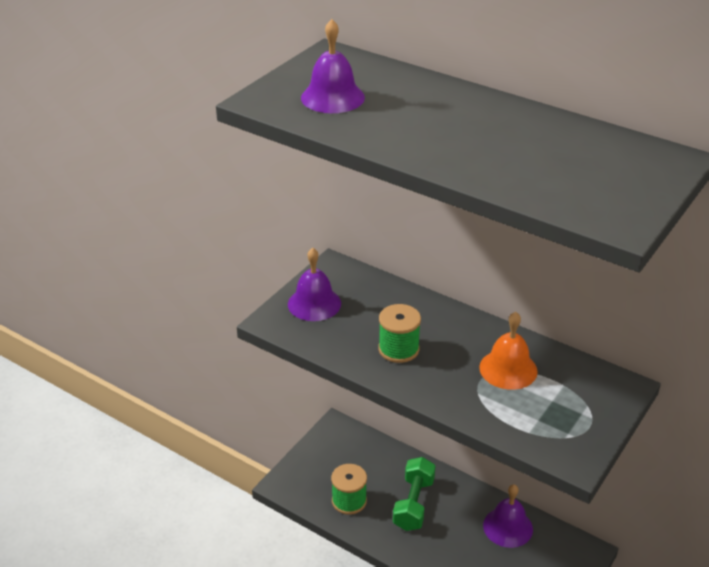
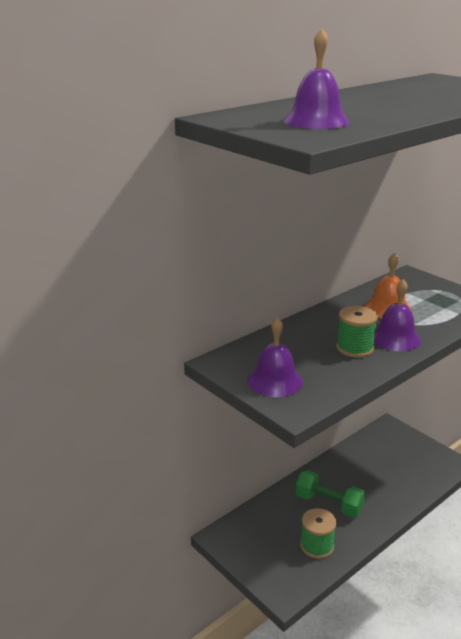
camera: 75 degrees left, 10 degrees down
purple bell [483,485,533,548] -> purple bell moved to [374,279,421,351]

